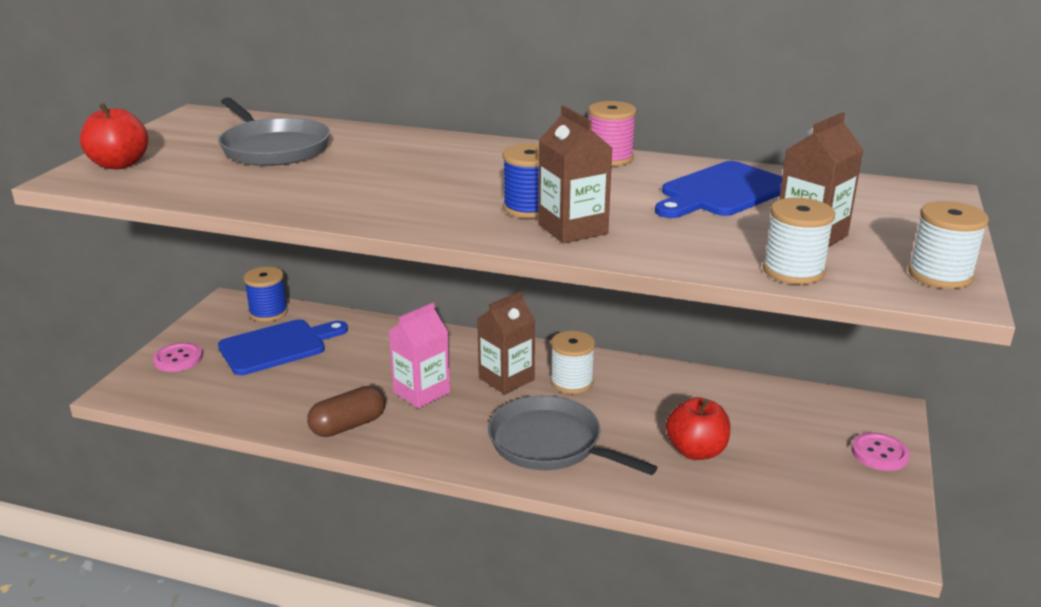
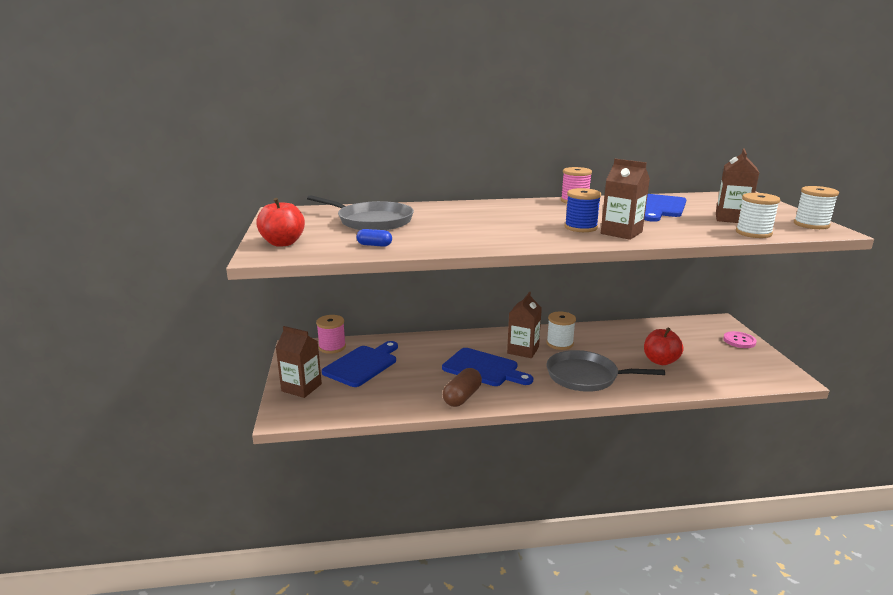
camera: 25 degrees left, 5 degrees down
pink button [153,343,203,372] -> brown carton [276,326,322,398]
blue spool [244,267,288,322] -> pink spool [316,315,346,354]
pink carton [388,303,450,409] -> blue cutting board [442,348,533,386]
none -> blue capsule [356,229,392,247]

